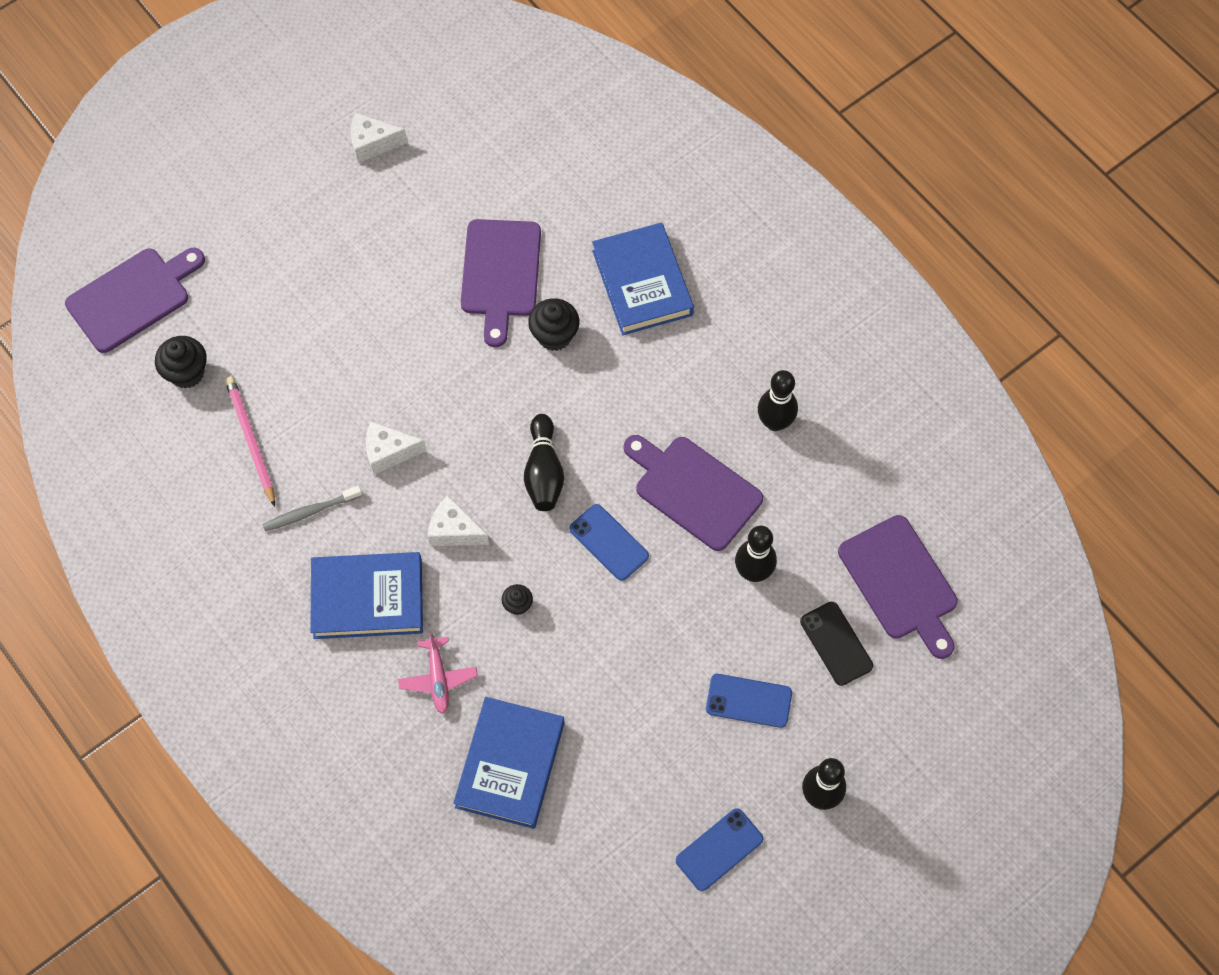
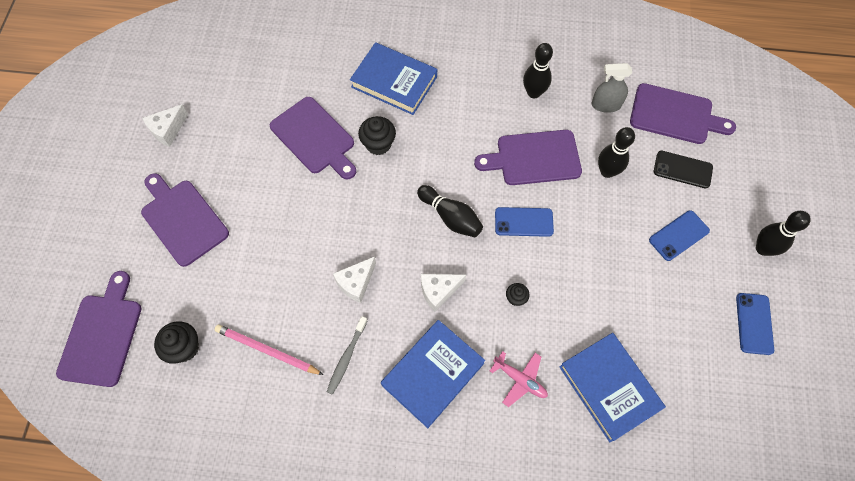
camera: 45 degrees left, 0 degrees up
none -> purple cutting board [141,173,229,267]
none -> grey spray bottle [592,63,632,113]

